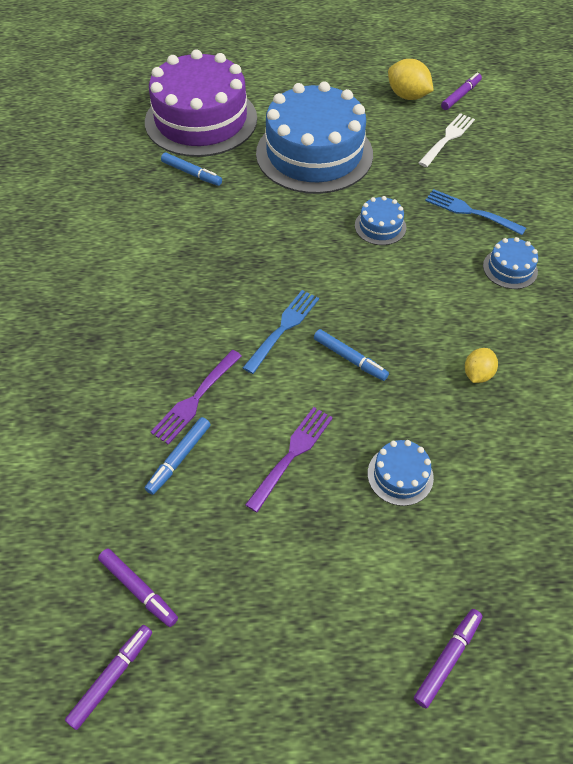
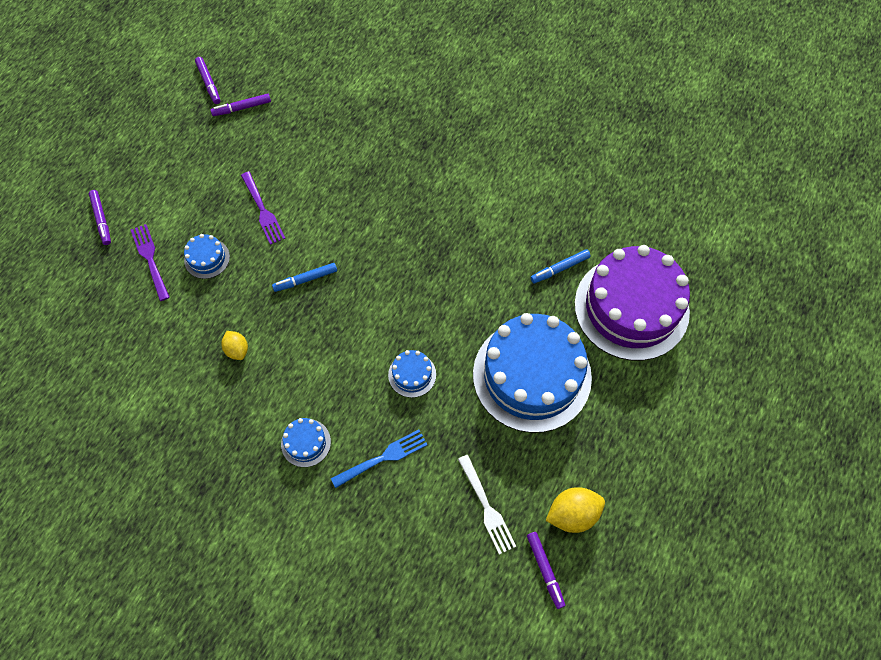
camera: 120 degrees right, 10 degrees up
blue marker [145,417,211,495] -> none
purple fork [151,350,242,445] -> purple fork moved to [131,224,170,301]
blue fork [243,290,319,374] -> none

